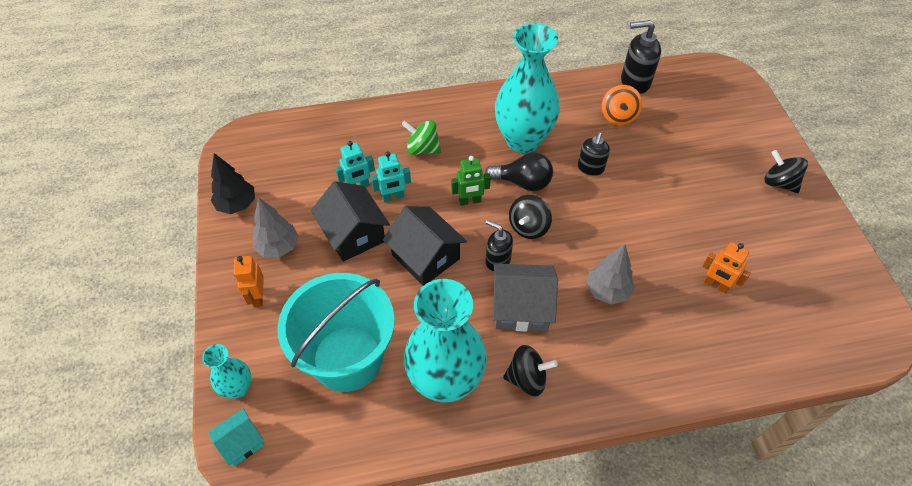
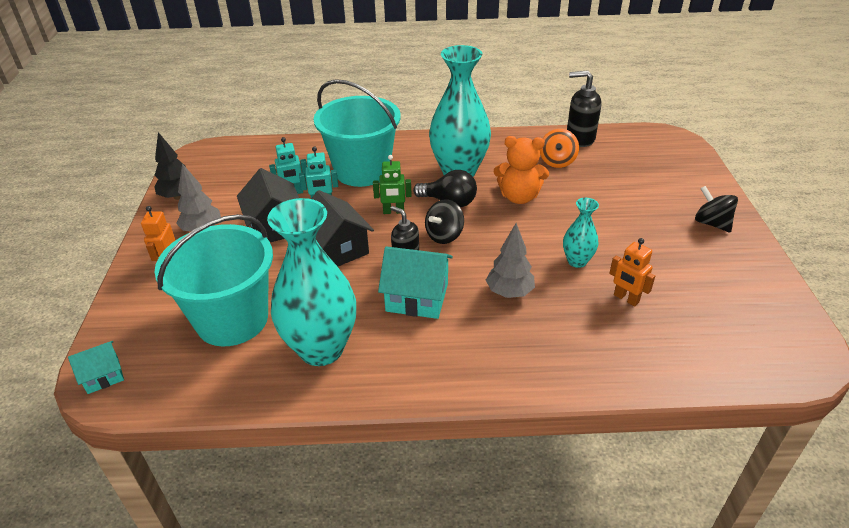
camera: 10 degrees right, 15 degrees down
turquoise vase [202,344,251,399] -> turquoise vase moved to [563,198,599,268]
green spinning top [402,120,441,155] -> turquoise bucket [314,79,401,187]
grey house [493,263,558,332] -> turquoise house [378,246,453,319]
black spinning top [503,345,558,396] -> none
black soap dispenser [578,132,610,176] -> orange teddy bear [493,136,549,204]

